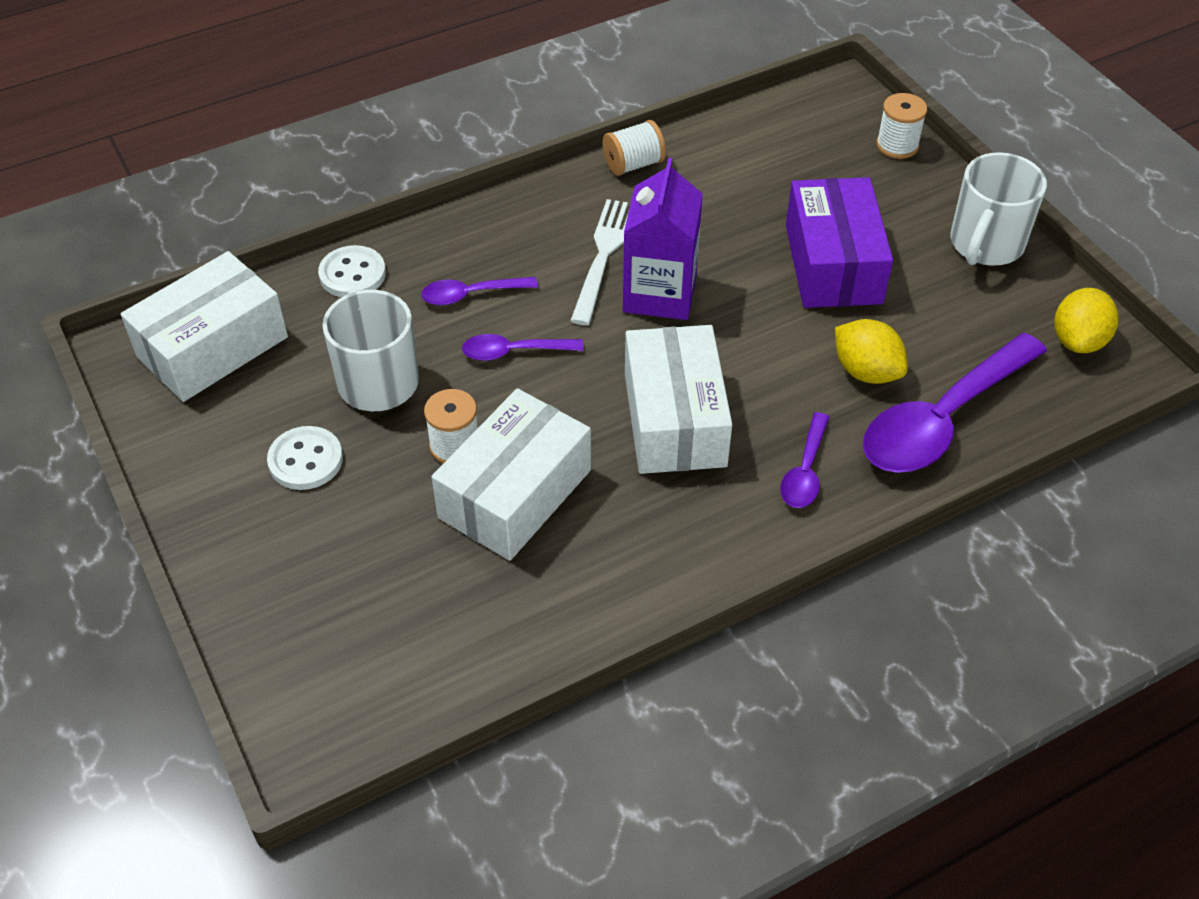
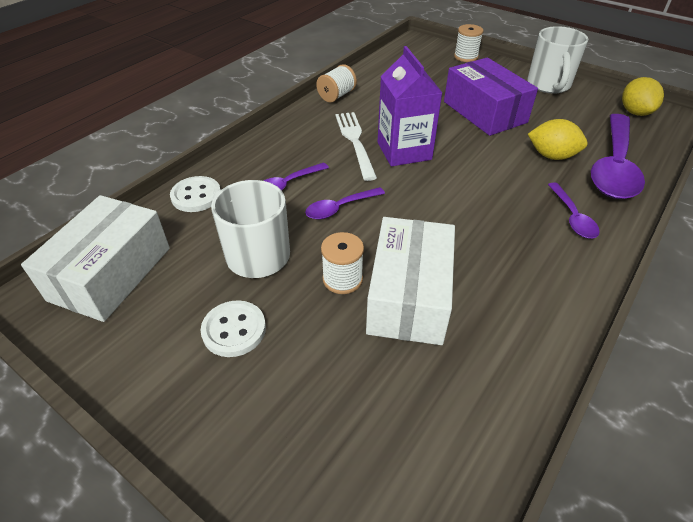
camera: 25 degrees left, 5 degrees down
white box [625,325,732,474] -> none

